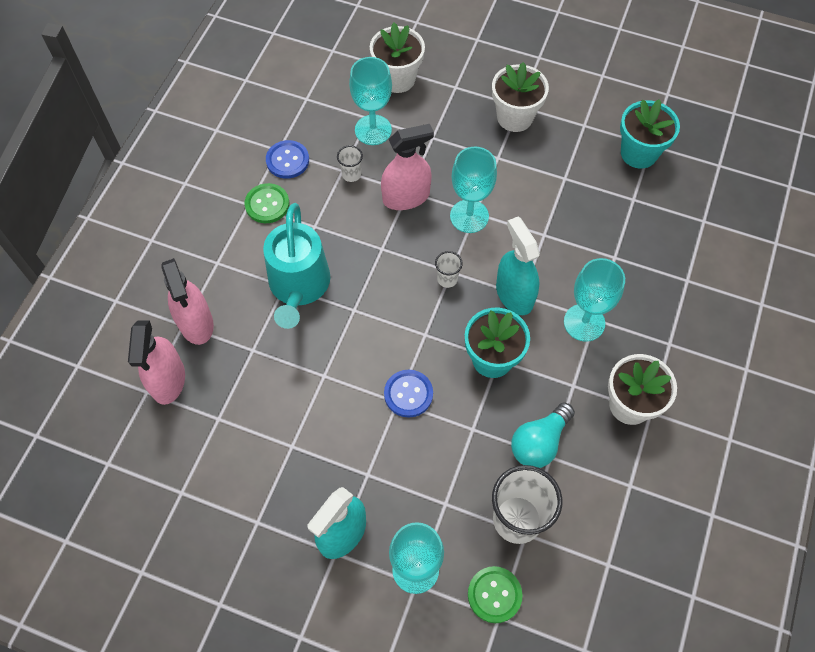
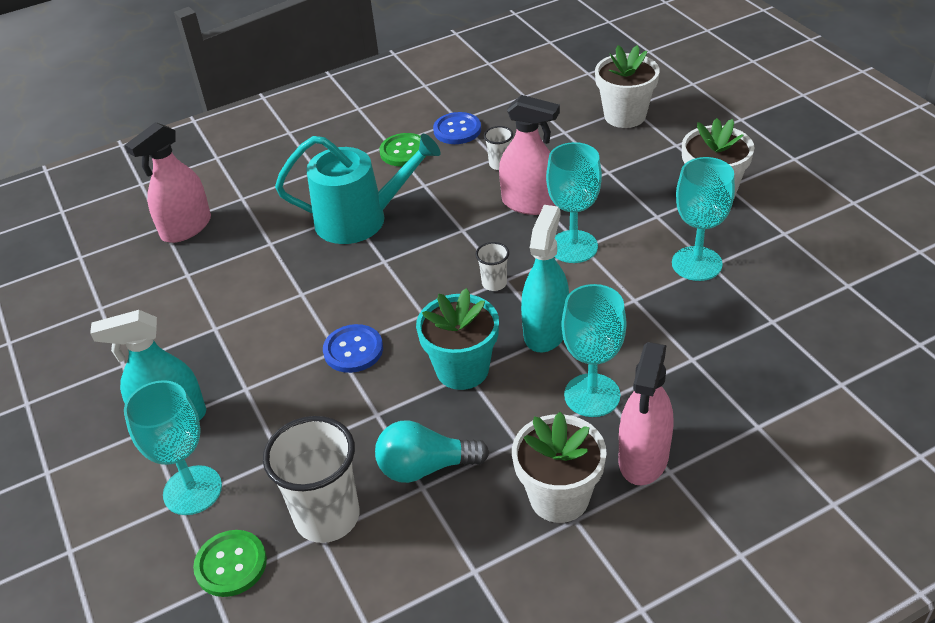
camera: 45 degrees right, 20 degrees down
pink spray bottle [161,258,214,345] -> pink spray bottle moved to [619,342,673,486]
turquoise watering can [263,203,330,329] -> turquoise watering can turned 135 degrees counterclockwise [275,134,441,244]
turquoise goblet [349,57,392,145] -> turquoise goblet moved to [672,157,735,281]
turquoise flower pot [620,99,680,169] -> none

